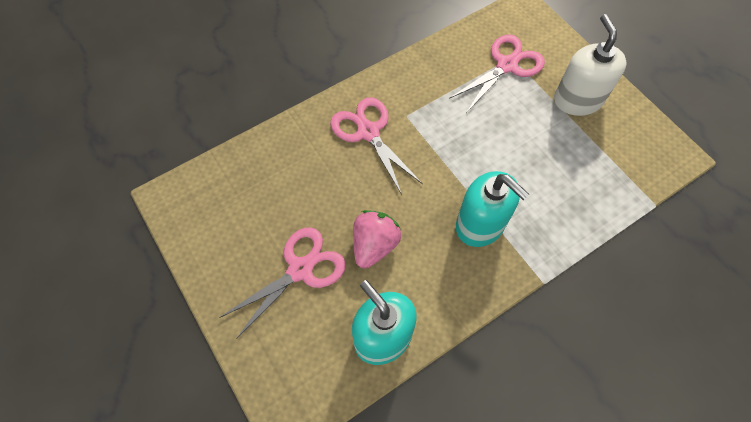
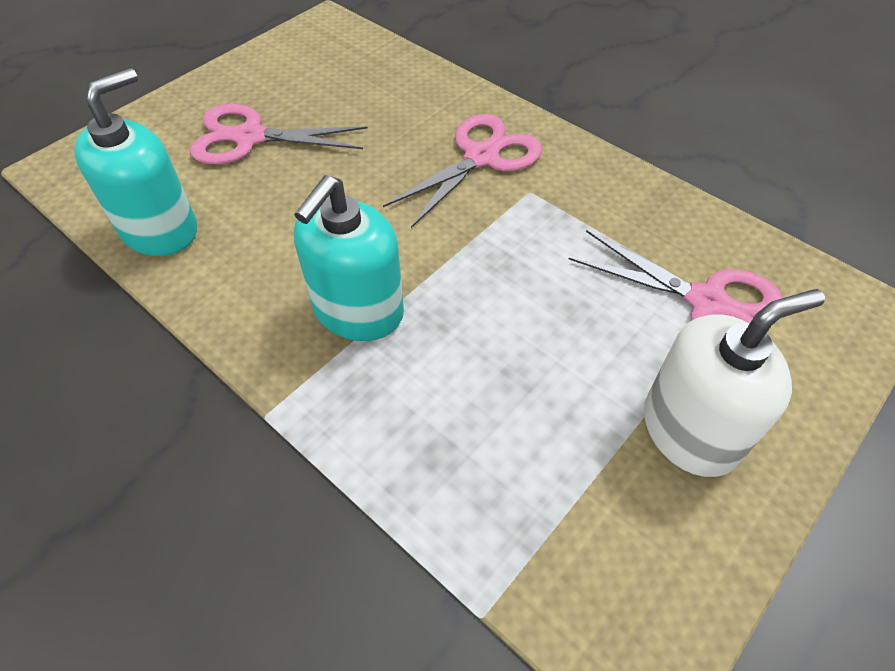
camera: 75 degrees right, 10 degrees down
pink scissors [219,228,346,339] -> pink scissors turned 150 degrees clockwise [190,104,368,165]
pink strawberry [353,210,401,268] -> none

